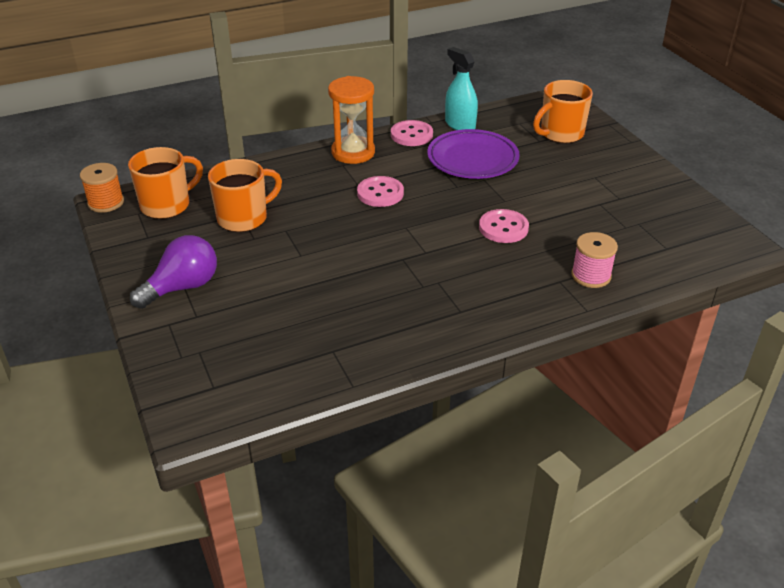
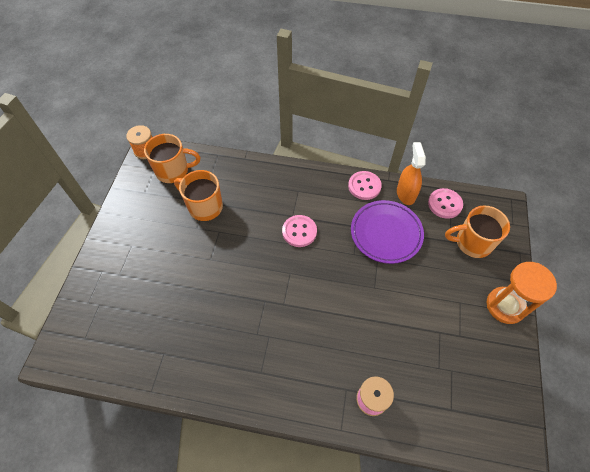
camera: 35 degrees right, 20 degrees up
purple light bulb [130,235,217,309] -> none
orange mug [208,159,282,232] -> orange mug turned 150 degrees counterclockwise [174,170,223,221]
orange hourglass [328,76,375,164] -> orange hourglass moved to [487,262,557,324]
turquoise spray bottle [445,47,478,130] -> orange spray bottle [397,142,426,205]
pink button [479,209,529,243] -> pink button moved to [428,188,463,219]

